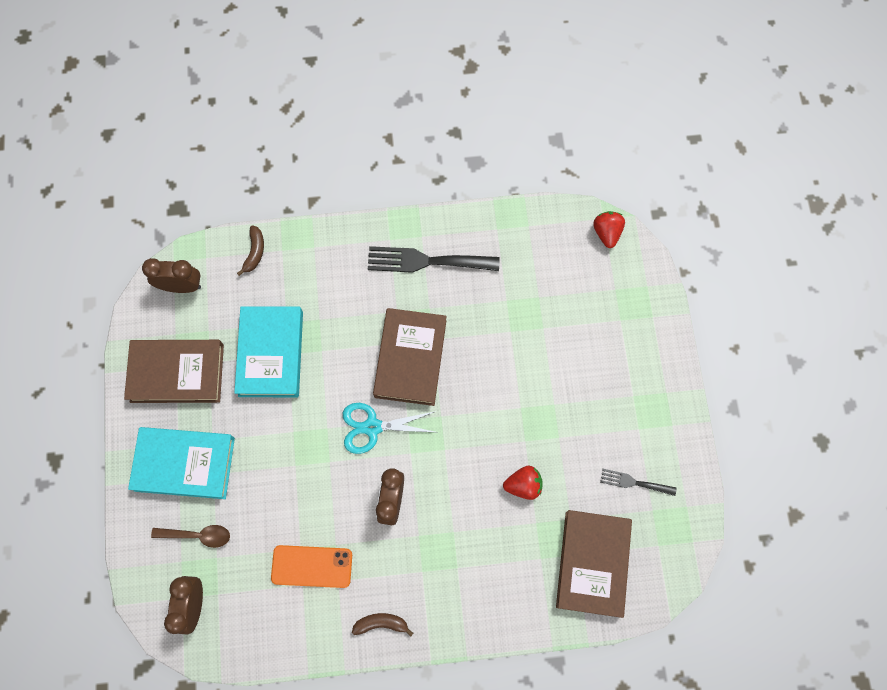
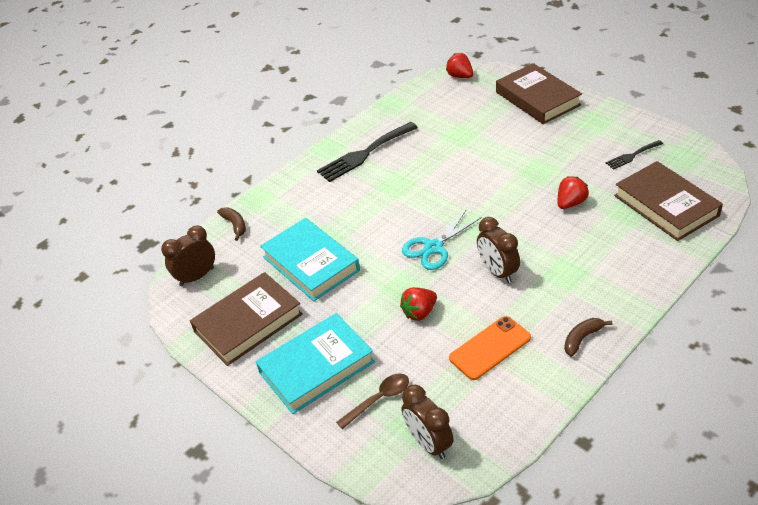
camera: 35 degrees left, 30 degrees down
brown book [373,308,447,406] -> brown book moved to [496,63,582,124]
none -> red strawberry [400,287,437,321]

